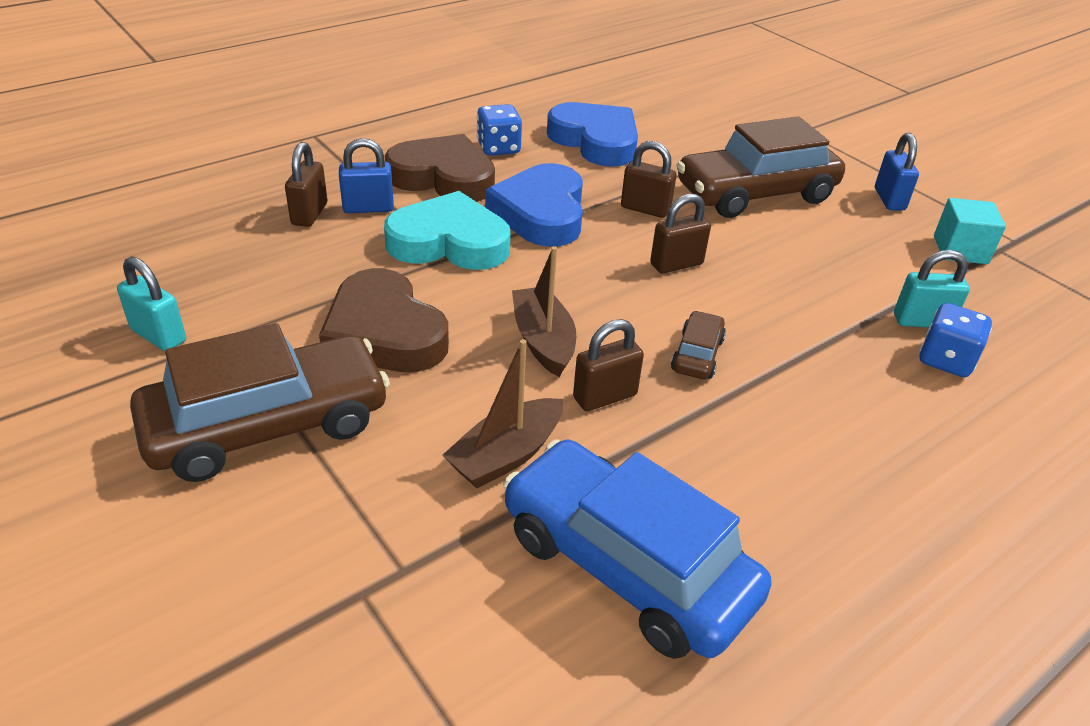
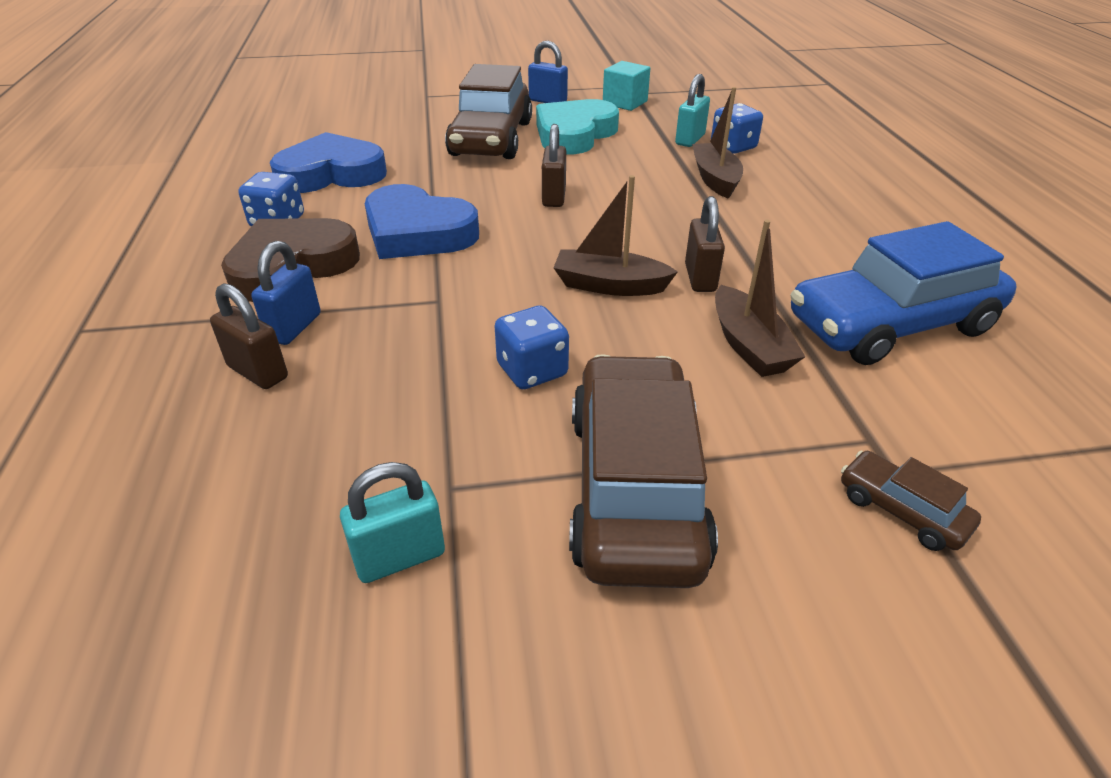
camera: 60 degrees left, 0 degrees up
brown heart [319,268,449,372] -> blue dice [495,306,569,389]
turquoise heart [384,191,510,270] -> turquoise heart moved to [536,99,619,155]
brown padlock [621,141,676,218] -> none
brown car [671,311,726,379] -> brown car moved to [841,450,981,551]
none -> brown boat [692,87,743,198]

